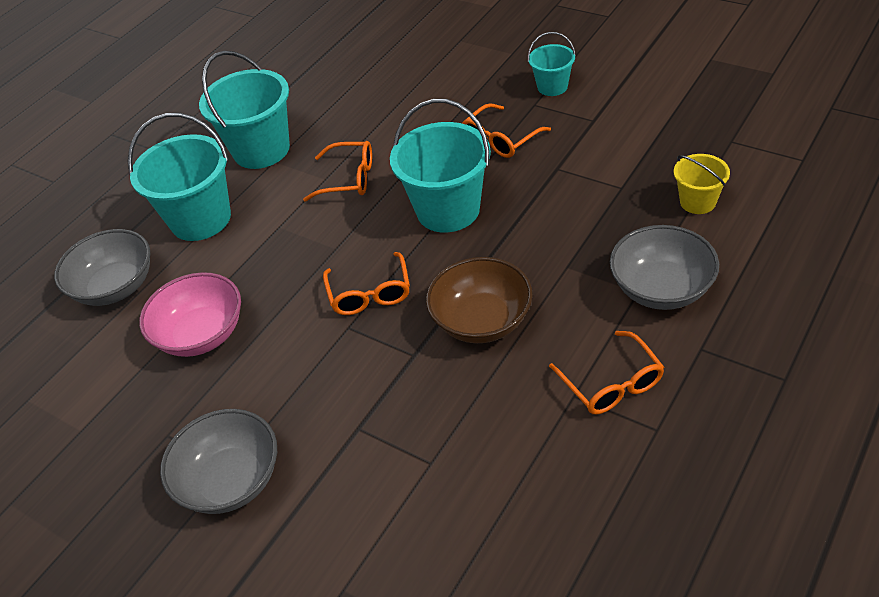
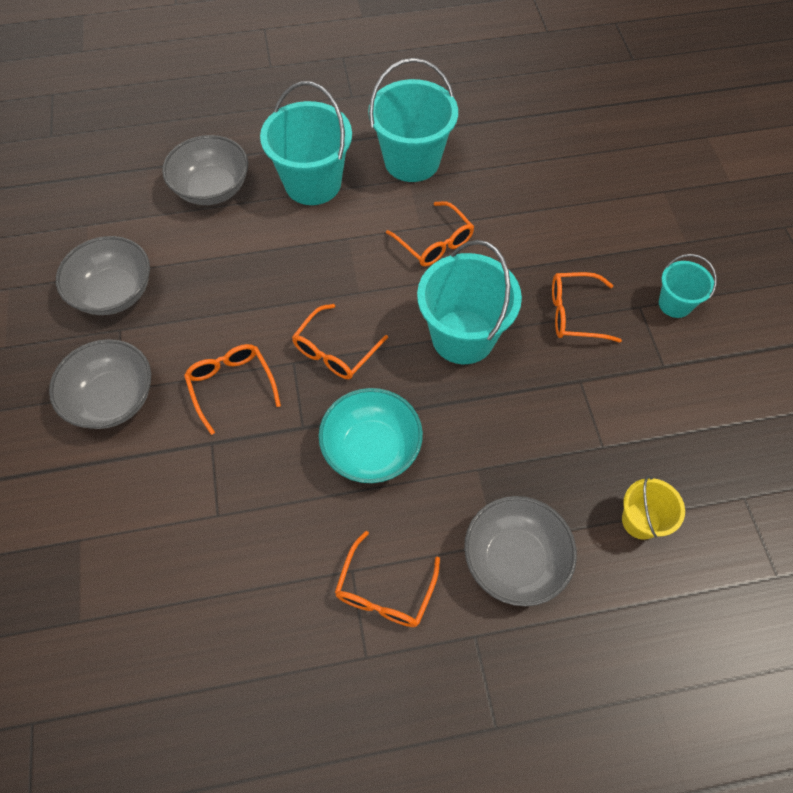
camera: 40 degrees right, 15 degrees up
pink bowl [139,272,241,357] -> none
brown bowl [426,257,533,343] -> turquoise bowl [319,388,423,483]
none -> grey bowl [56,236,150,315]
none -> orange glasses [184,344,281,435]

